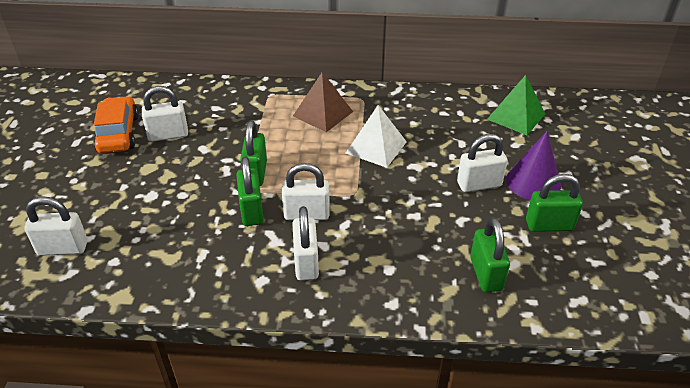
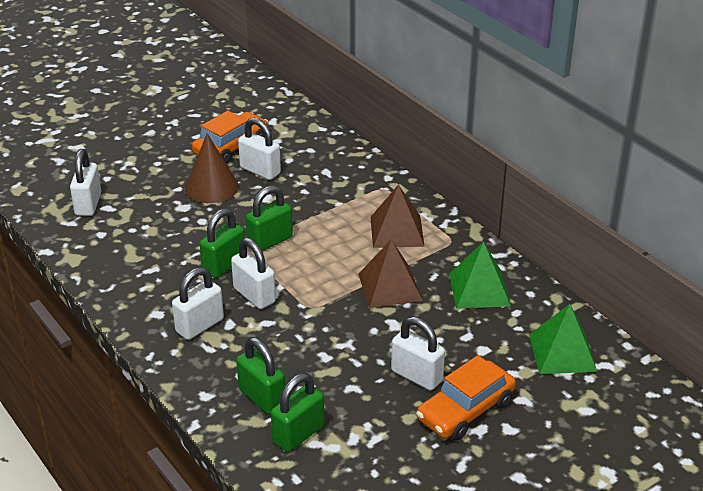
camera: 50 degrees right, 5 degrees down
white padlock [24,196,88,256] -> white padlock turned 45 degrees clockwise [70,149,101,216]
white pyramid [346,105,407,168] -> brown pyramid [358,239,423,308]
purple cone [506,131,561,200] -> orange car [416,355,516,440]
green padlock [526,174,583,232] -> green padlock moved to [236,337,285,415]
none -> brown cone [185,133,239,203]
none -> green pyramid [449,242,511,309]

